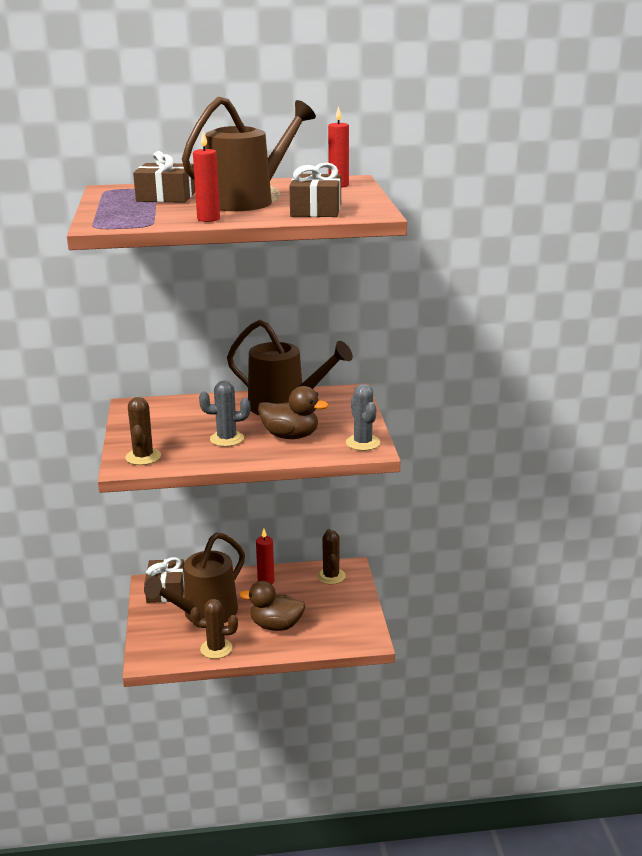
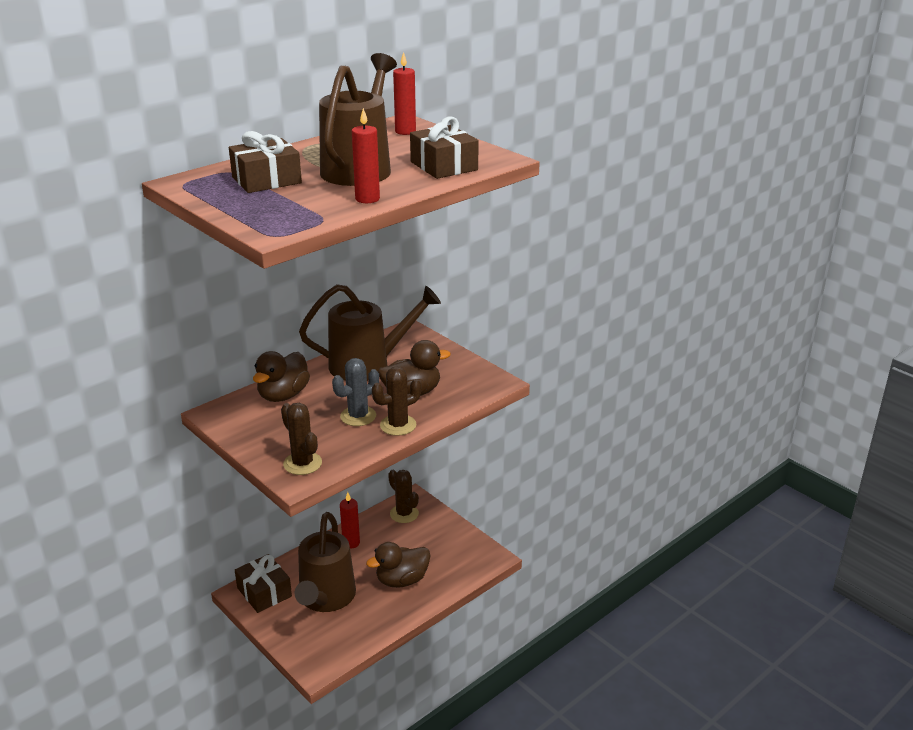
camera: 35 degrees left, 5 degrees up
brown cactus [190,599,238,659] -> brown cactus moved to [372,367,421,436]
grey cactus [346,384,380,451] -> none
none -> brown duck [253,351,310,402]

